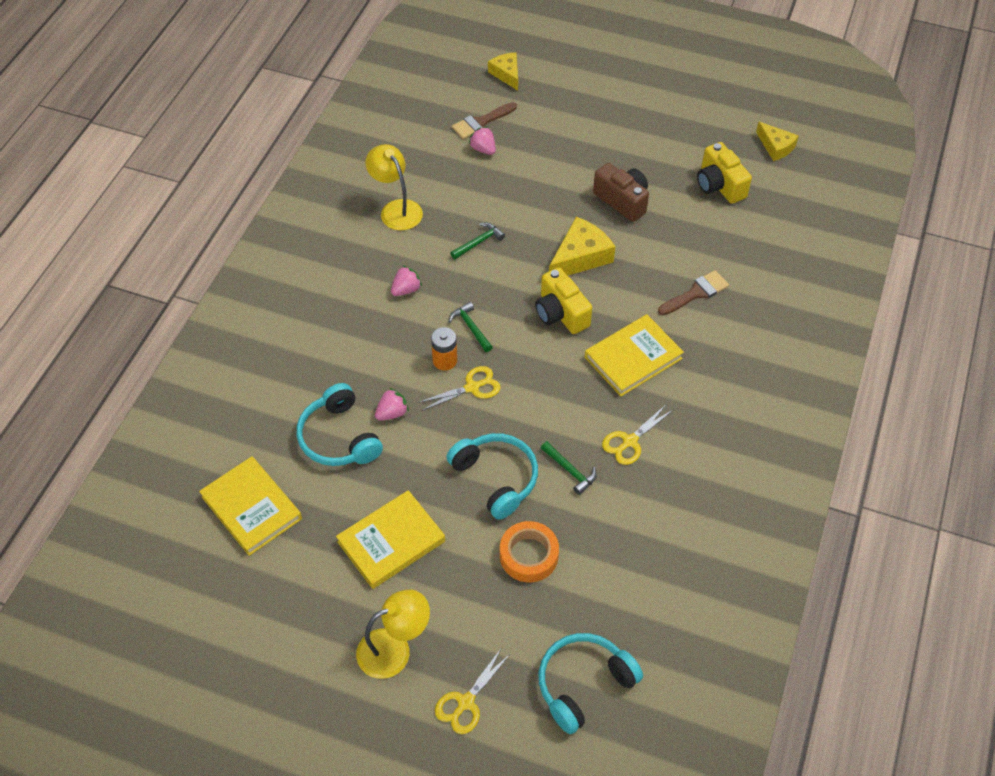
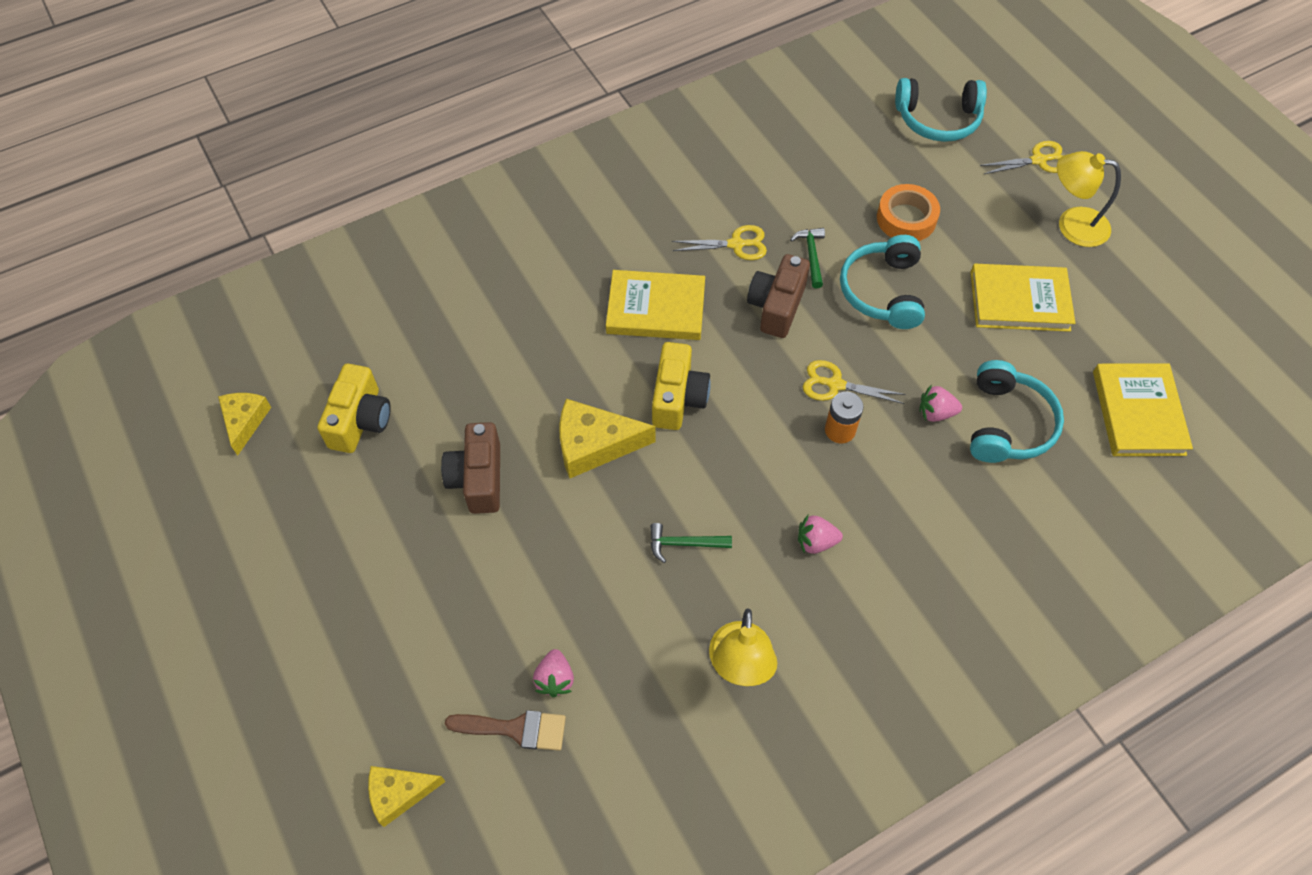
camera: 140 degrees left, 5 degrees up
green hammer [449,302,493,352] -> none
yellow cheese [488,52,518,91] -> yellow cheese turned 60 degrees clockwise [368,766,446,827]
brown brush [658,270,729,315] -> none
none -> brown camera [747,254,810,338]

